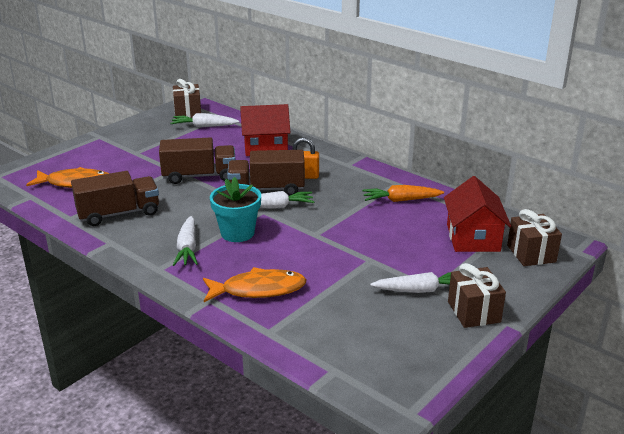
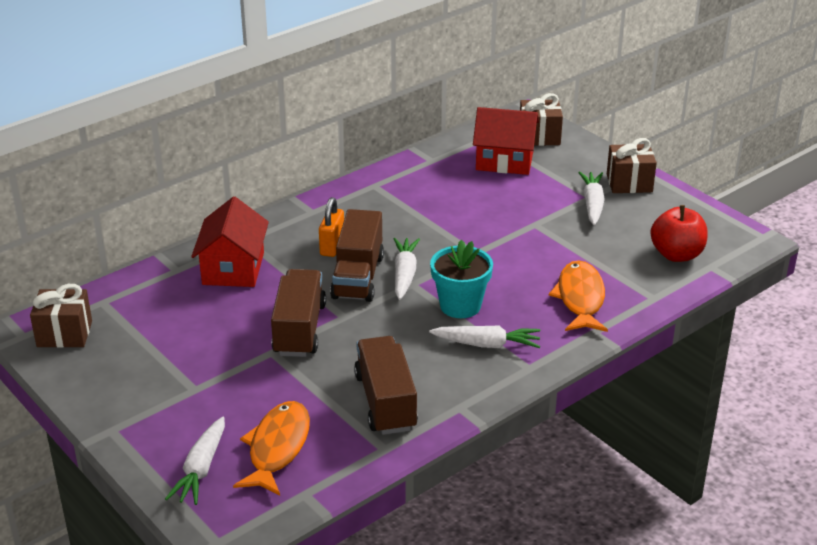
camera: 80 degrees left, 5 degrees up
white carrot [170,113,240,128] -> white carrot moved to [165,417,225,505]
orange carrot [362,185,444,202] -> none
none -> red apple [650,205,708,262]

